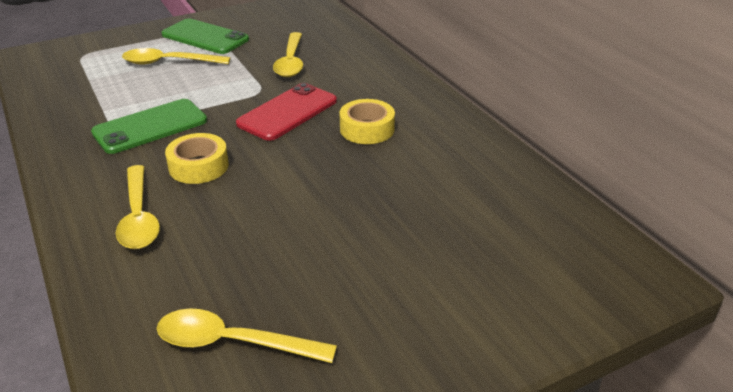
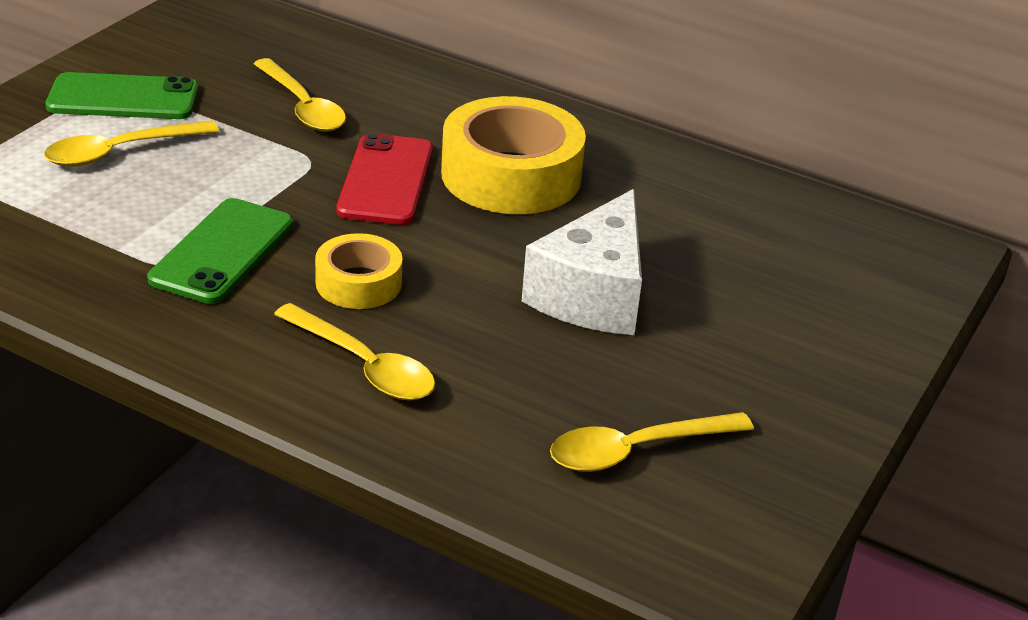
camera: 35 degrees left, 0 degrees up
yellow tape [339,99,395,144] -> yellow tape [441,96,586,214], size x1.82
none -> white cheese [522,189,642,335]

